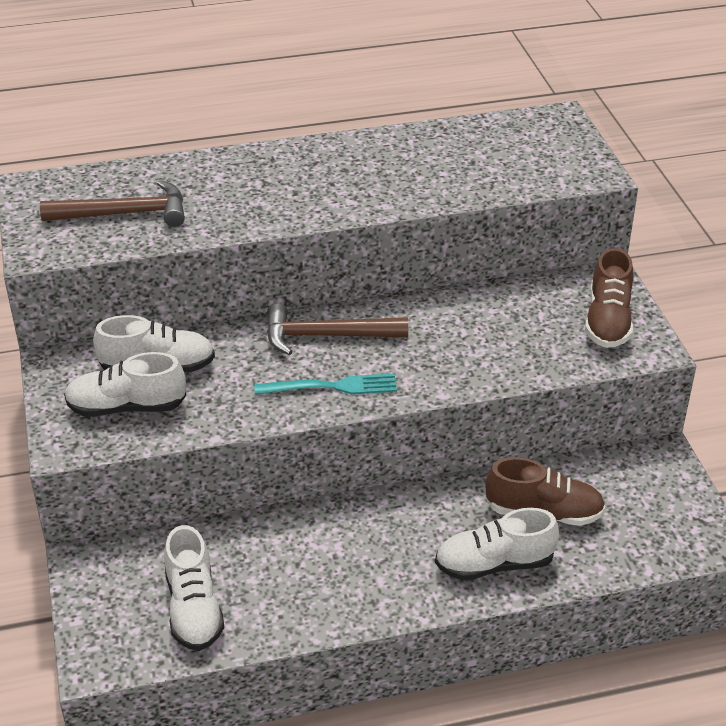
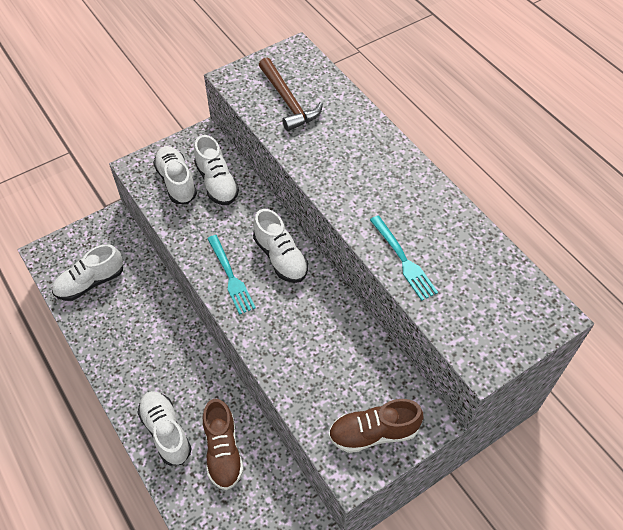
camera: 70 degrees right, 15 degrees up
brown hammer [267,303,408,355] -> white shoe [253,209,308,283]
none -> turquoise fork [370,215,438,301]

